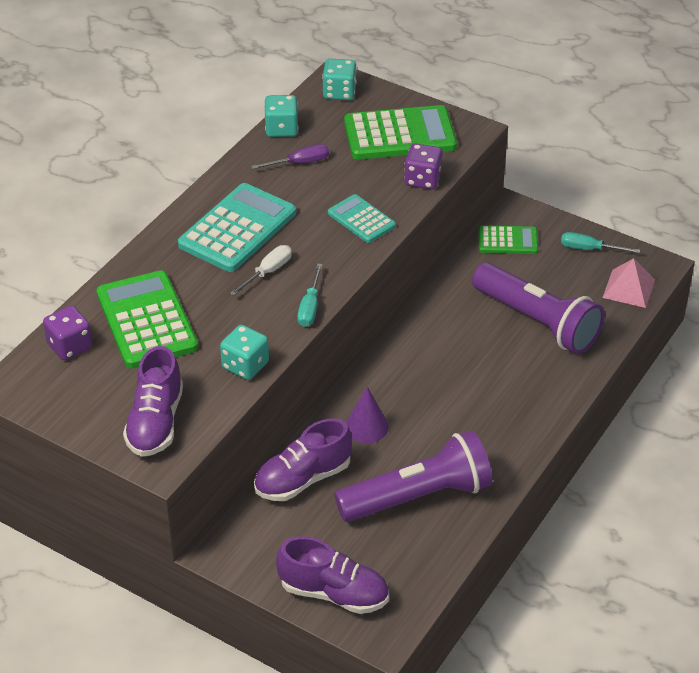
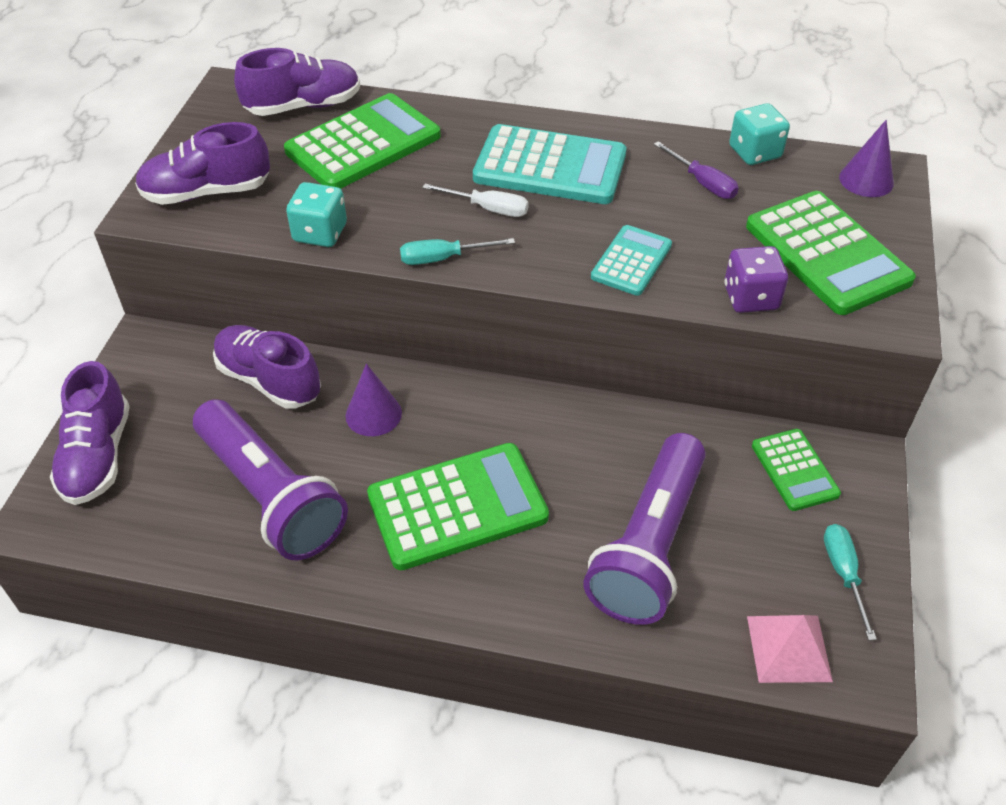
camera: 70 degrees right, 5 degrees up
purple dice [43,306,93,360] -> purple shoe [234,48,360,116]
turquoise dice [322,59,357,100] -> purple cone [839,120,894,197]
none -> green calculator [367,443,549,570]

